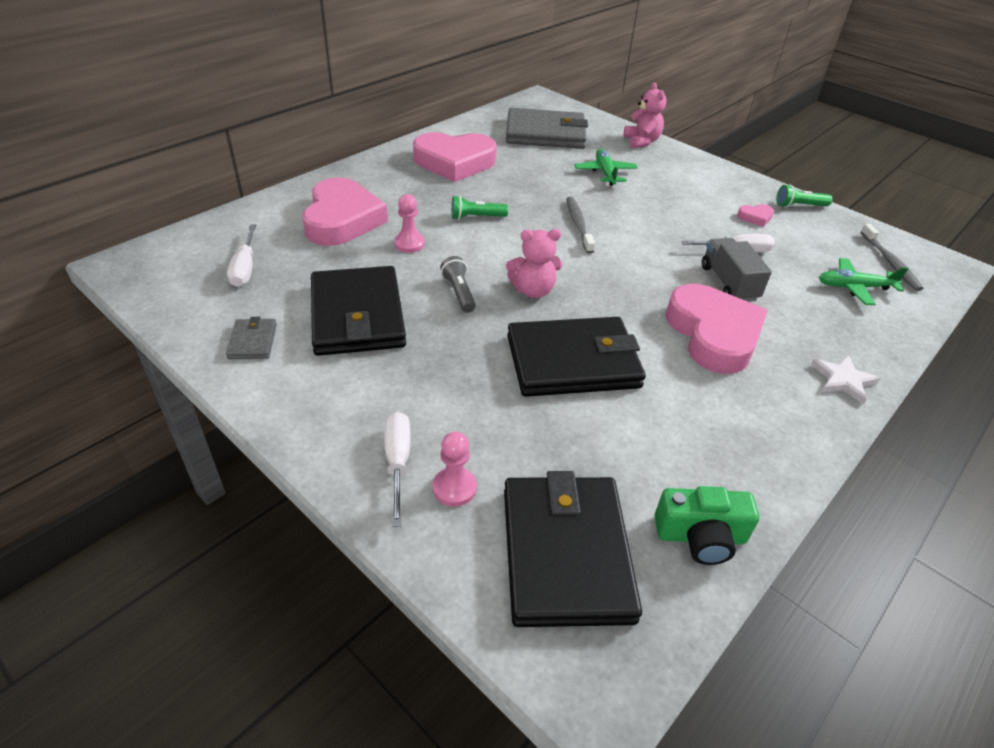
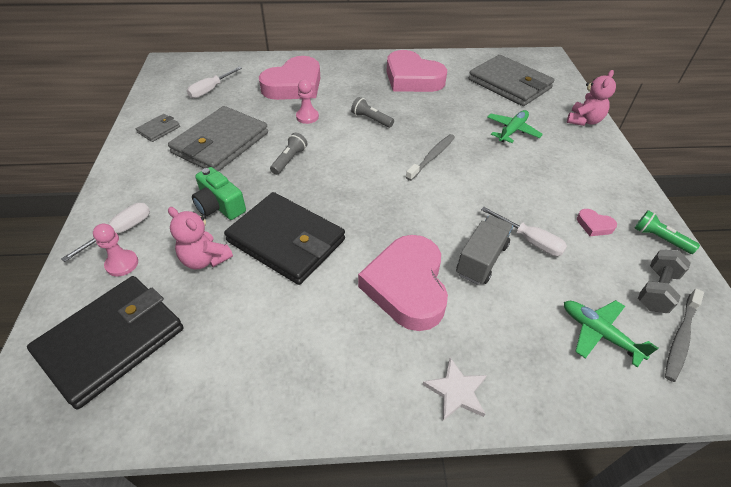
camera: 45 degrees right, 5 degrees up
black wallet [311,266,406,356] -> grey wallet [168,106,268,171]
green flashlight [451,195,508,220] -> grey flashlight [351,97,394,128]
pink teddy bear [506,229,562,298] -> pink teddy bear moved to [168,207,233,269]
green camera [655,486,759,565] -> green camera moved to [192,167,246,220]
pink heart [665,284,768,374] -> pink heart turned 150 degrees clockwise [358,235,448,331]
none -> grey dumbbell [638,250,691,313]

